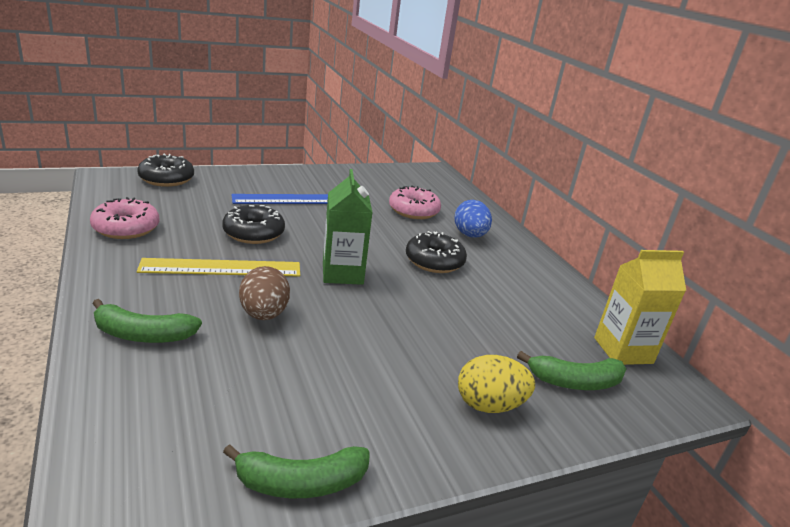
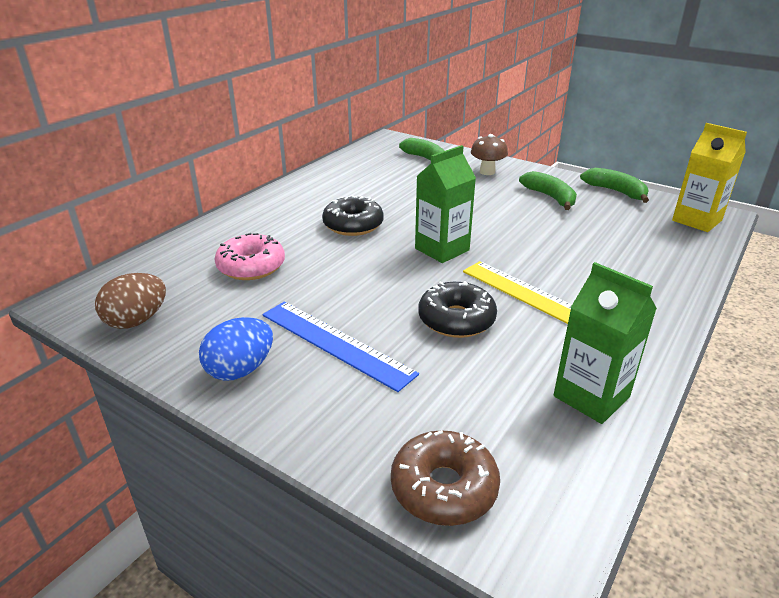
camera: 120 degrees left, 5 degrees up
pink donut [90,197,159,239] -> green carton [554,262,657,424]
green banana [92,299,202,343] -> green banana moved to [519,171,577,210]
black donut [137,154,194,187] -> brown donut [391,430,500,526]
brown egg [239,266,290,320] -> brown egg moved to [95,273,166,329]
blue egg [454,200,492,238] -> blue egg moved to [199,317,273,381]
yellow egg [458,355,535,413] -> brown mushroom [471,134,508,175]
yellow carton [594,250,686,365] -> yellow carton moved to [672,123,747,232]

